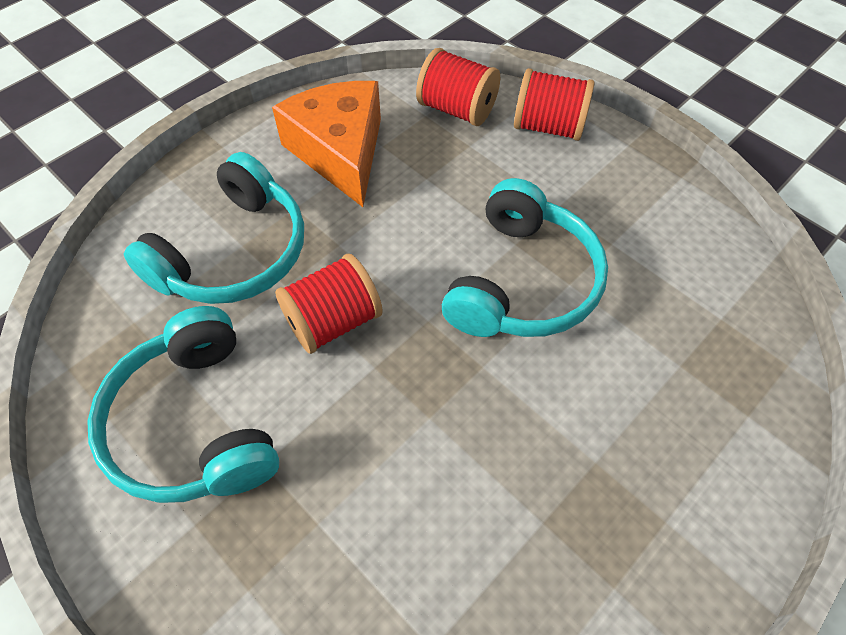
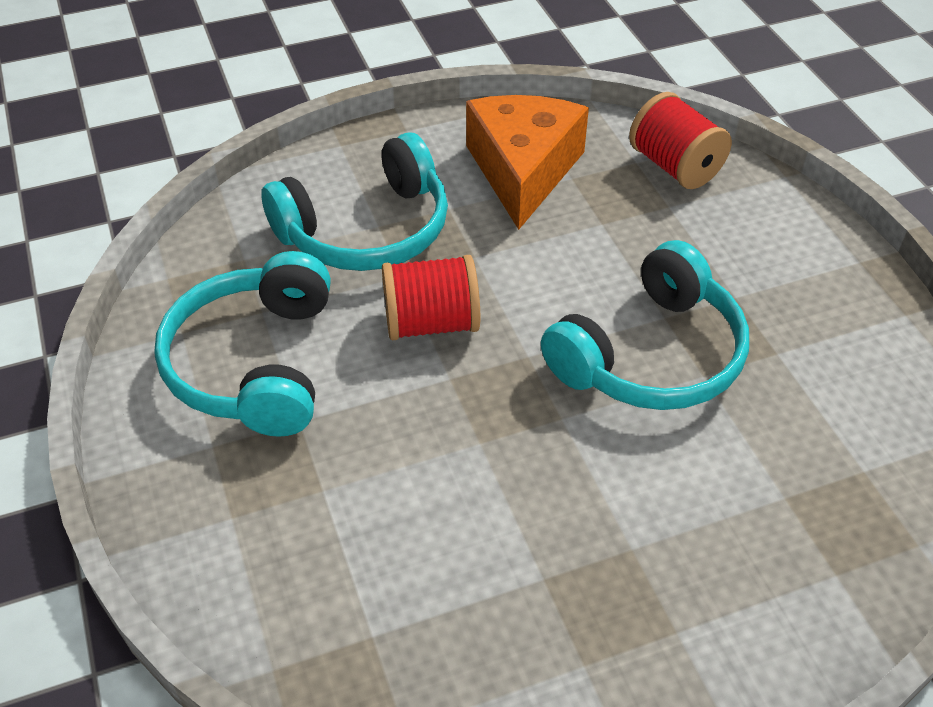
camera: 25 degrees right, 10 degrees down
red spool [514,68,595,141] -> none

